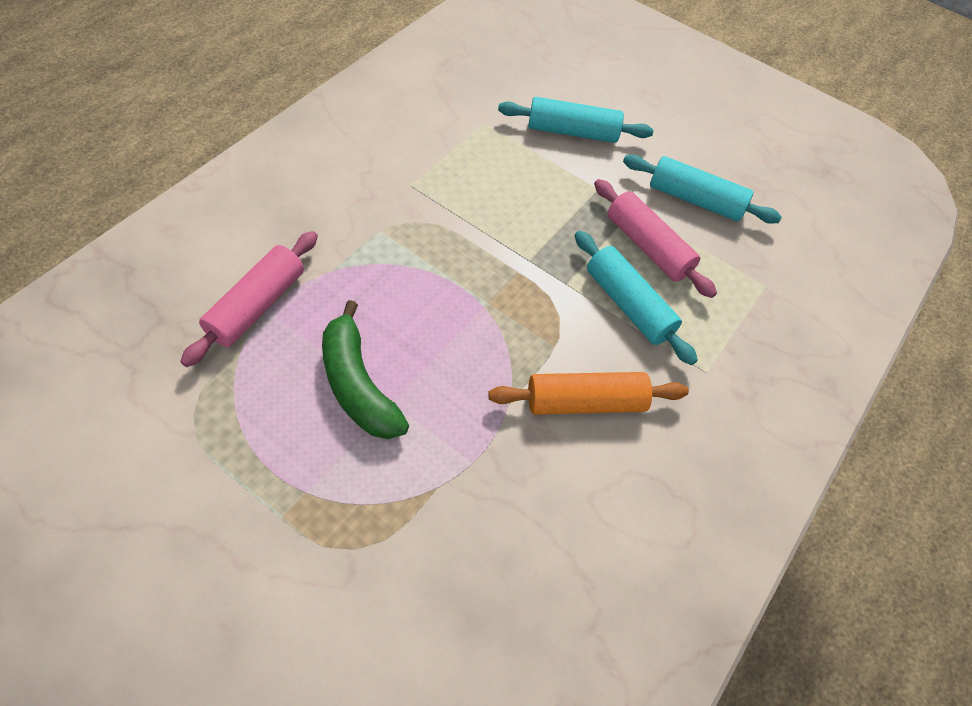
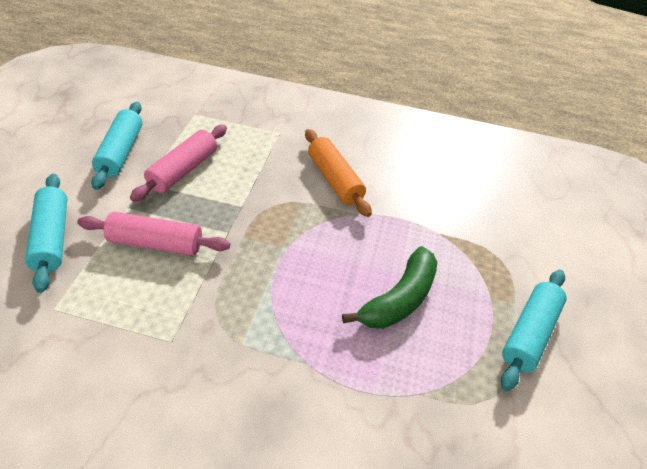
camera: 110 degrees left, 10 degrees down
pink rolling pin [180,231,318,367] -> pink rolling pin moved to [77,212,230,255]
turquoise rolling pin [575,231,698,365] -> turquoise rolling pin moved to [501,270,567,392]

